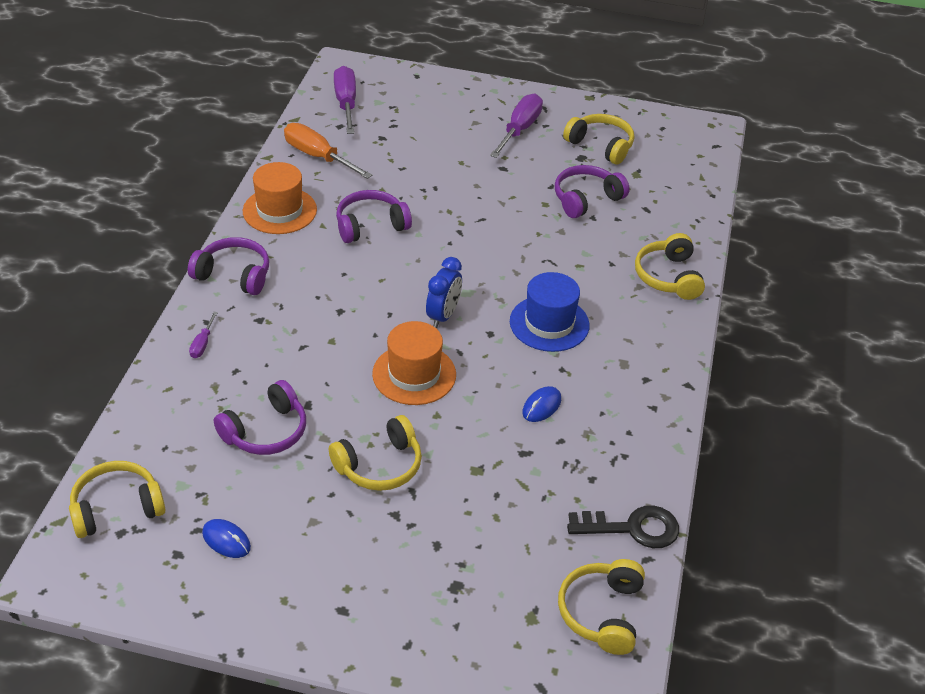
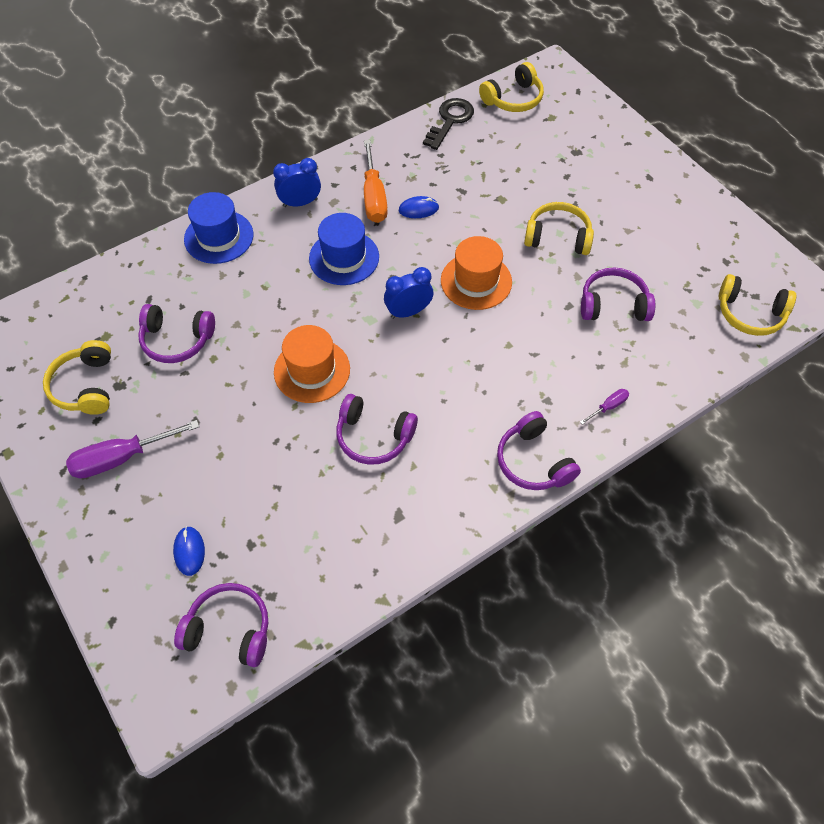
camera: 135 degrees left, 15 degrees up
blue mouse [202,519,251,558] -> blue mouse moved to [173,526,205,576]
orange hat [243,162,317,234] -> orange hat moved to [274,325,350,403]
orange screwdriver [284,123,372,179] -> orange screwdriver moved to [364,140,388,223]
purple screwdriver [334,66,356,134] -> purple headphones [174,583,268,667]
black key [567,505,679,548] -> black key turned 75 degrees clockwise [423,98,474,150]
yellow headphones [635,233,705,300] -> blue hat [184,192,254,264]
none -> blue clock [273,158,321,207]

